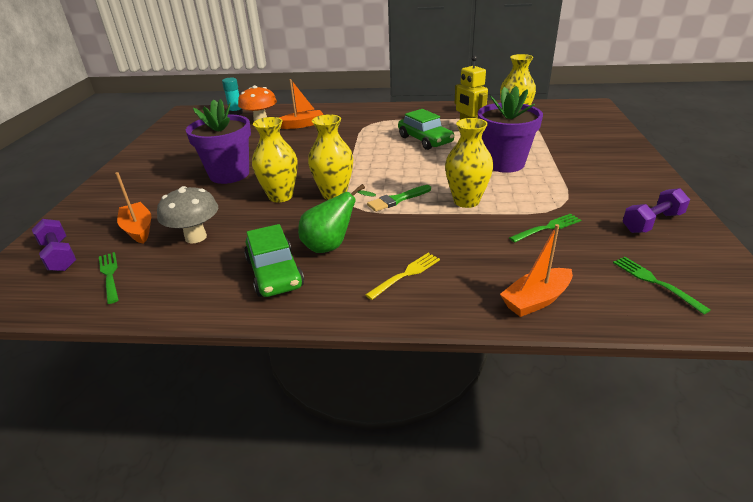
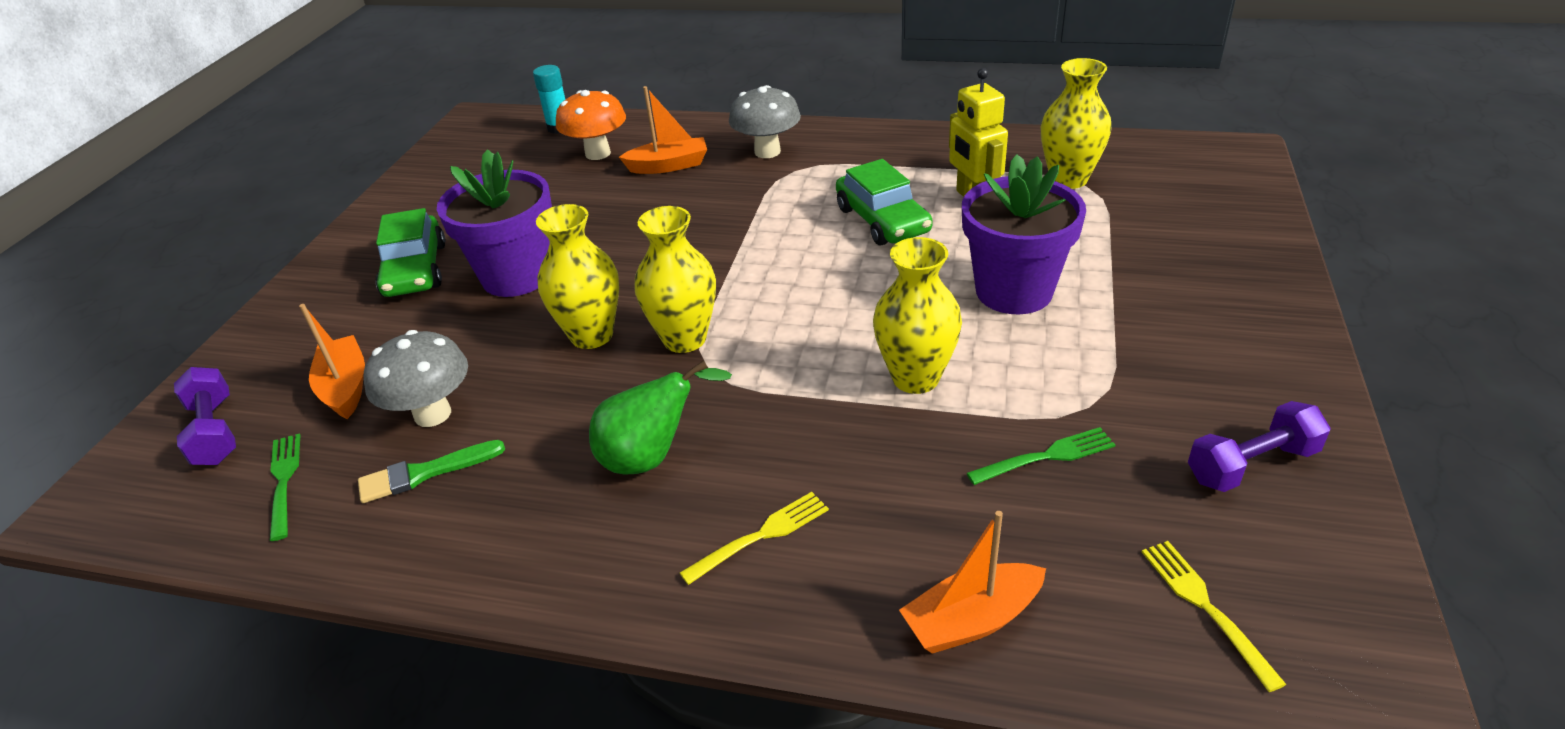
camera: 10 degrees right, 5 degrees up
green car [244,224,304,297] -> green car moved to [375,208,445,297]
green brush [367,185,431,212] -> green brush moved to [358,440,505,503]
green fork [613,257,711,314] -> yellow fork [1142,541,1287,692]
none -> grey mushroom [729,85,801,158]

